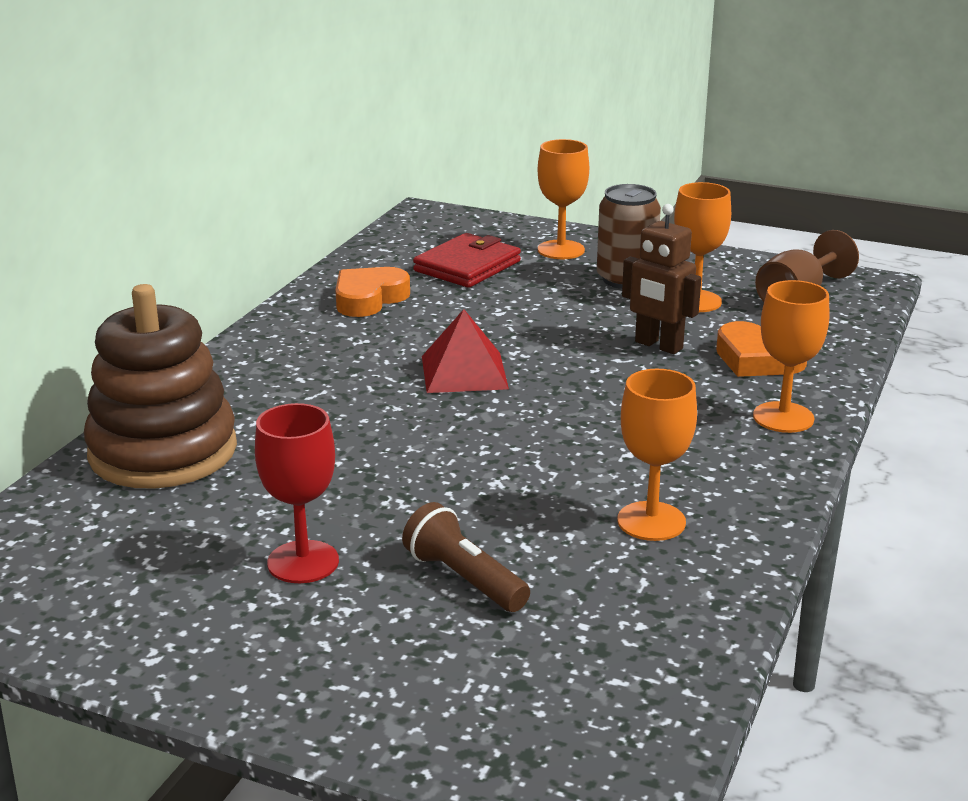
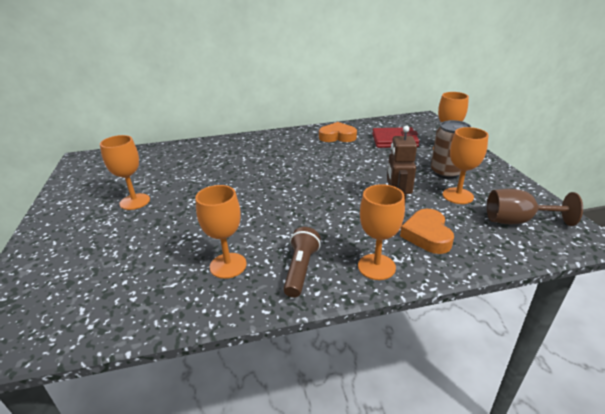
camera: 55 degrees right, 5 degrees up
brown stacking toy [84,284,237,489] -> none
red goblet [255,403,339,583] -> orange goblet [100,135,150,210]
brown flashlight [402,502,530,612] -> brown flashlight moved to [283,227,321,298]
red pyramid [422,309,509,393] -> none

